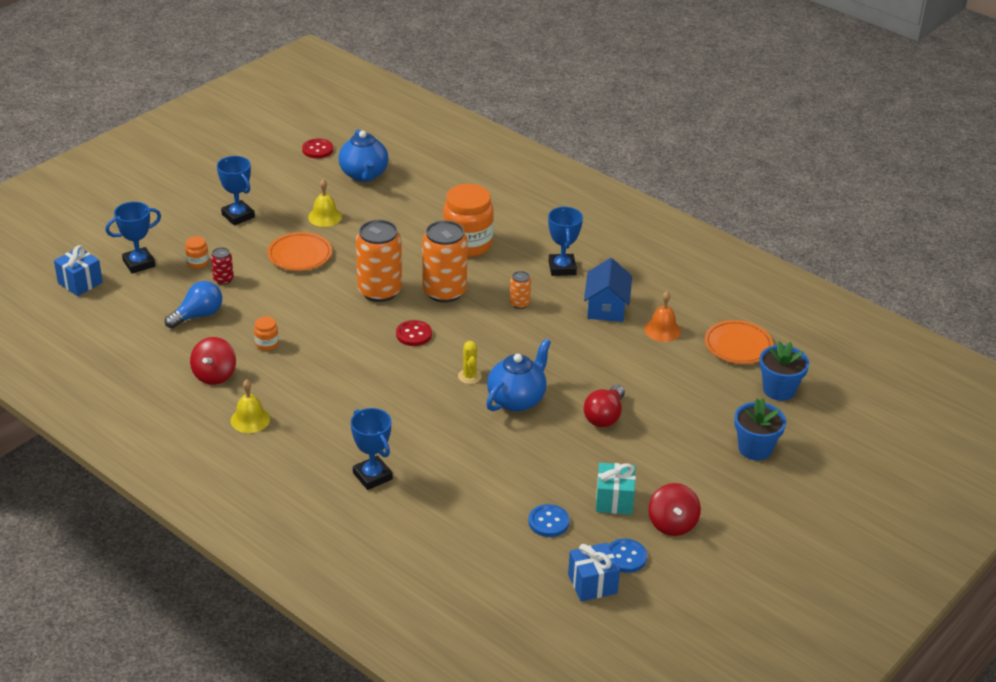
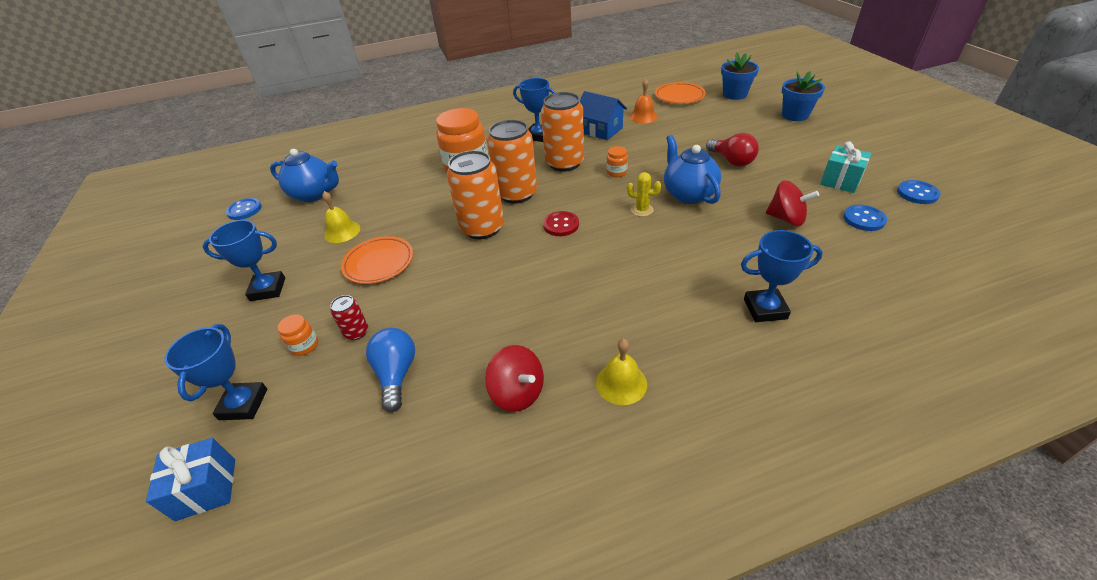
camera: 55 degrees left, 5 degrees up
orange jar [254,316,279,351] -> orange jar moved to [606,146,628,177]
red button [302,138,333,158] -> blue button [226,198,262,220]
orange can [510,271,531,309] -> orange can [541,92,584,172], size x2.17
blue gift [568,543,620,602] -> none
red spinning top [648,483,701,536] -> red spinning top moved to [766,180,819,226]

